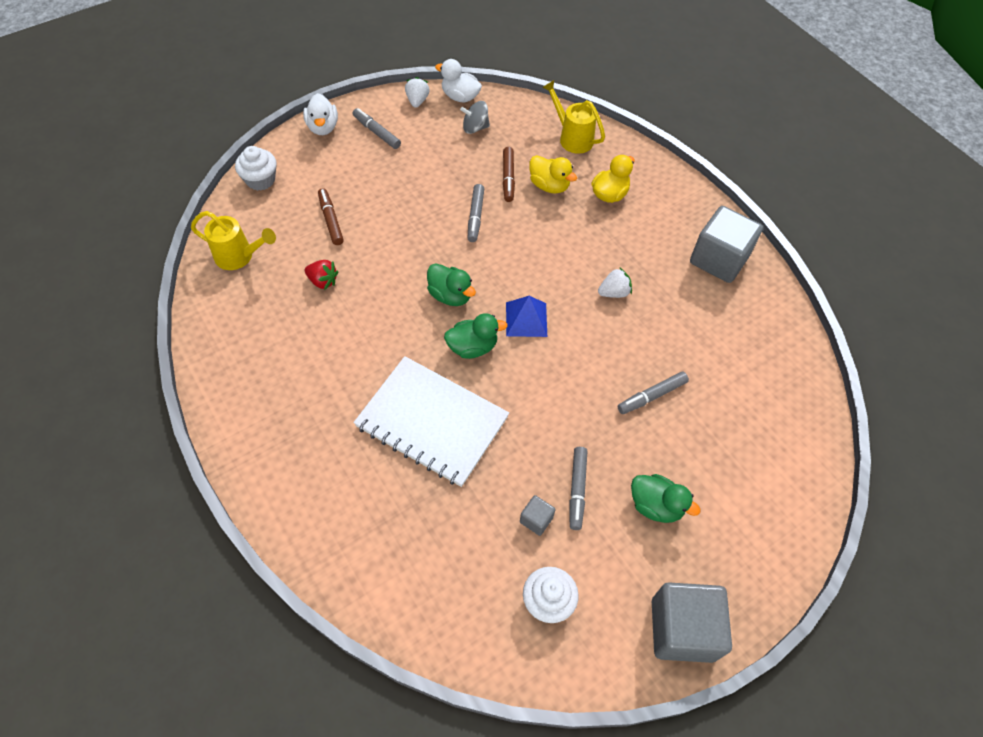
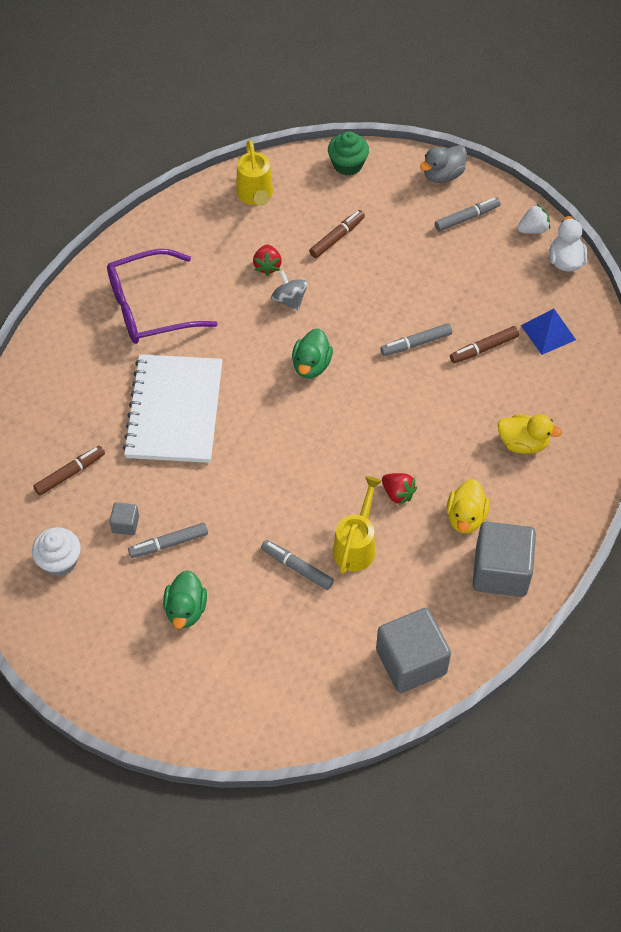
camera: 65 degrees right, 0 degrees up
white cupcake [235,146,276,191] -> green cupcake [328,131,369,176]
white duck [303,93,338,135] -> grey duck [420,145,467,183]
grey marker [353,108,401,149] -> grey marker turned 45 degrees clockwise [435,197,500,232]
green duck [444,313,508,359] -> none
grey spinning top [460,101,490,134] -> grey spinning top moved to [271,271,308,310]
blue pyramid [506,296,547,337] -> blue pyramid moved to [521,309,576,355]
yellow duck [529,155,577,194] -> yellow duck moved to [447,479,490,533]
yellow watering can [542,80,605,154] -> yellow watering can moved to [333,476,382,574]
white strawberry [598,267,632,298] -> red strawberry [382,473,417,505]
grey cube [652,582,732,663] -> grey cube moved to [376,608,451,693]
none -> brown marker [33,446,105,496]
none -> purple glasses [107,249,218,344]

